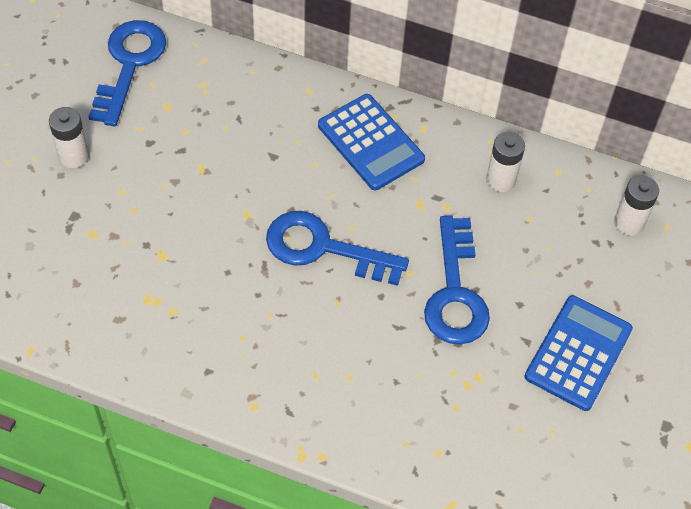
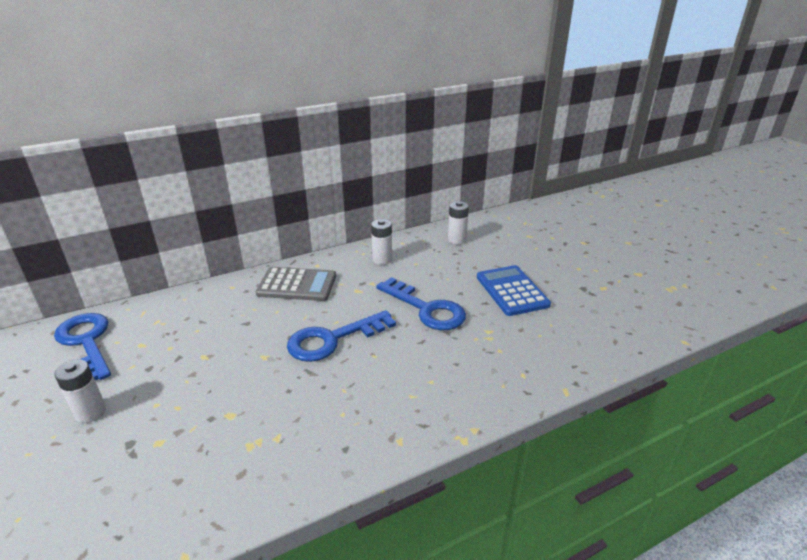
camera: 45 degrees left, 25 degrees down
blue calculator [318,94,425,190] -> grey calculator [256,267,336,301]

